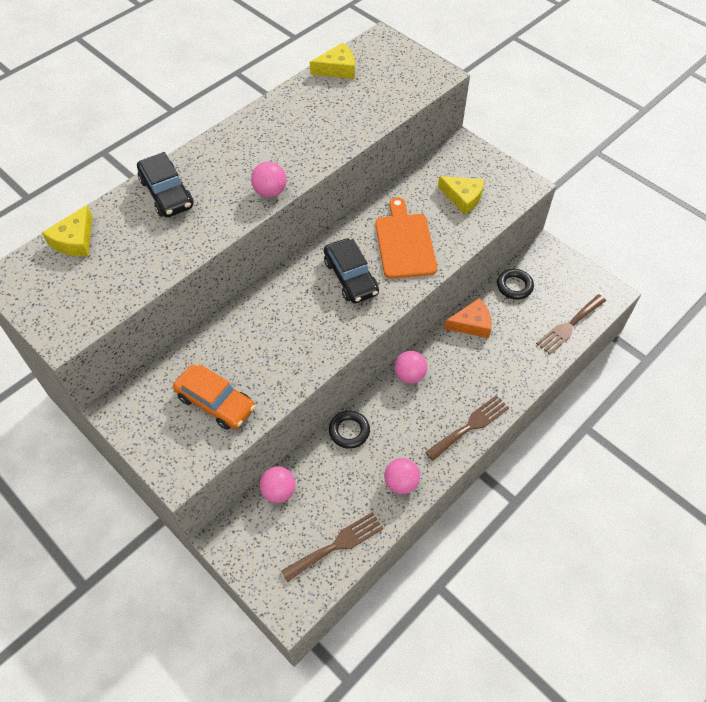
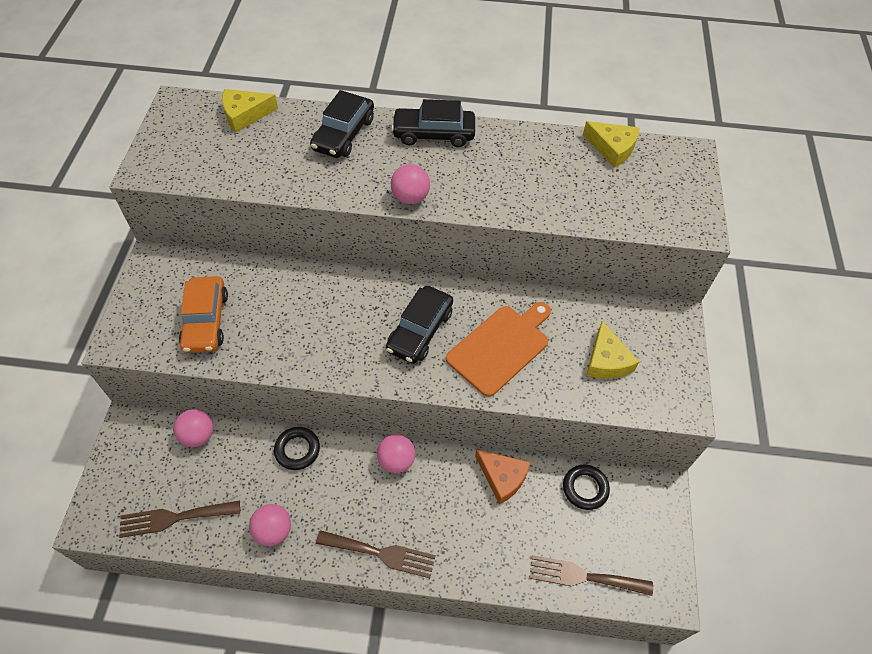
camera: 50 degrees right, 0 degrees up
brown fork [281,512,383,582] -> brown fork turned 150 degrees clockwise [119,501,240,538]
none -> black car [391,99,475,147]

